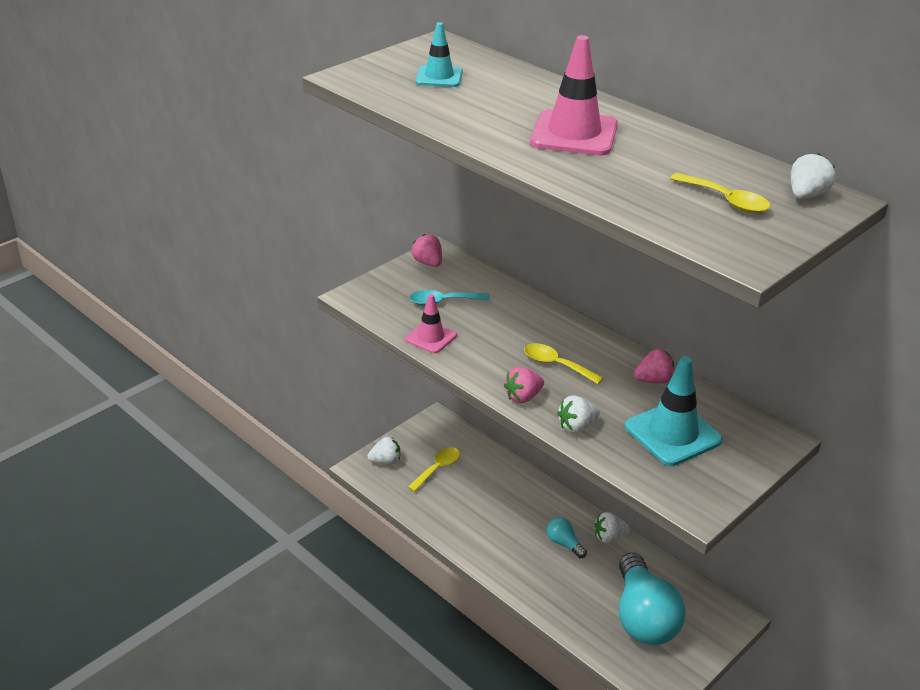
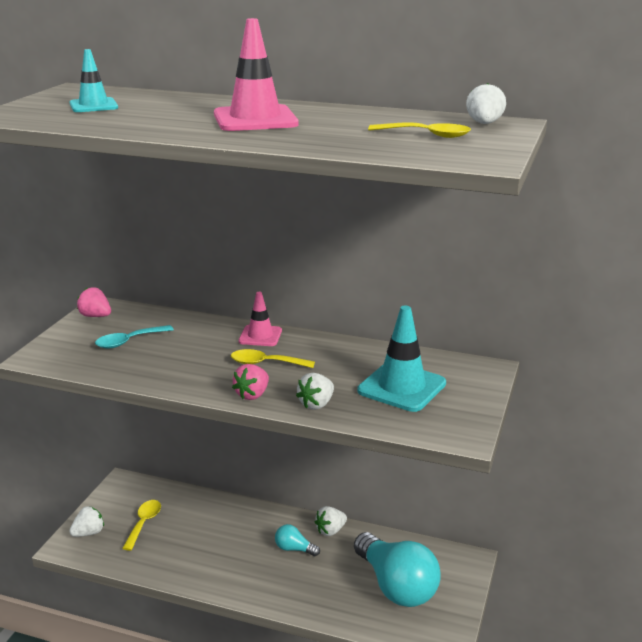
camera: 25 degrees left, 10 degrees down
pink traffic cone [405,294,457,353] -> pink traffic cone moved to [239,292,282,346]
pink strawberry [634,349,675,383] -> none

